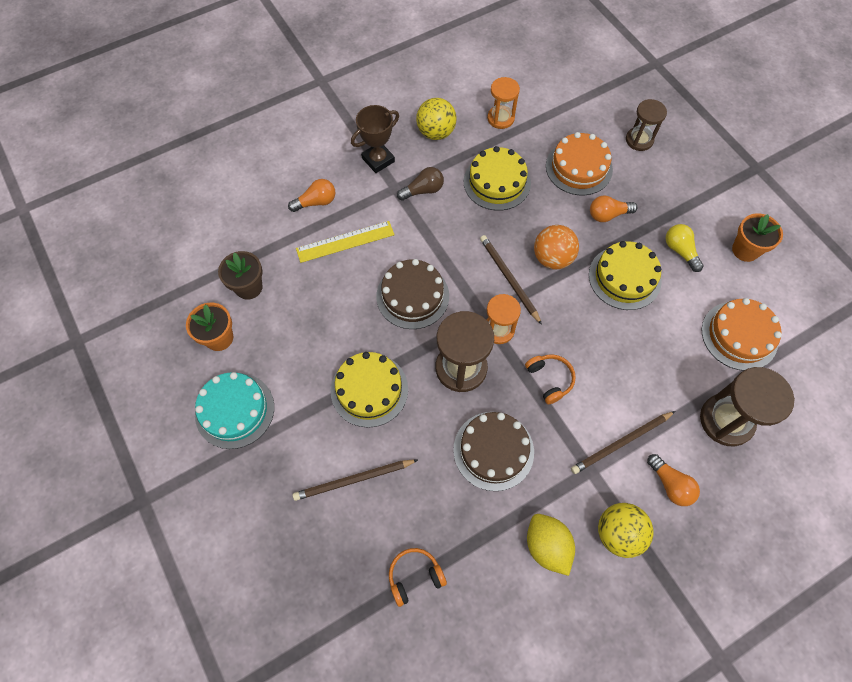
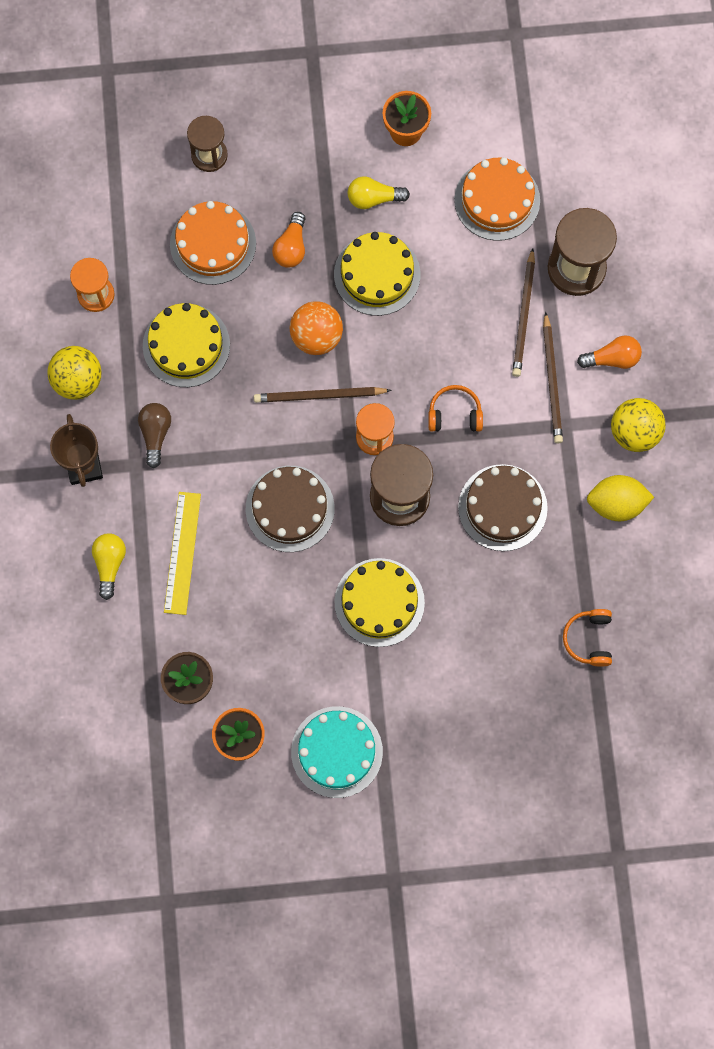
camera: 65 degrees left, 10 degrees up
orange light bulb [288,179,335,212] -> yellow light bulb [92,533,126,600]
brown pencil [293,460,418,501] -> brown pencil moved to [512,248,535,377]

